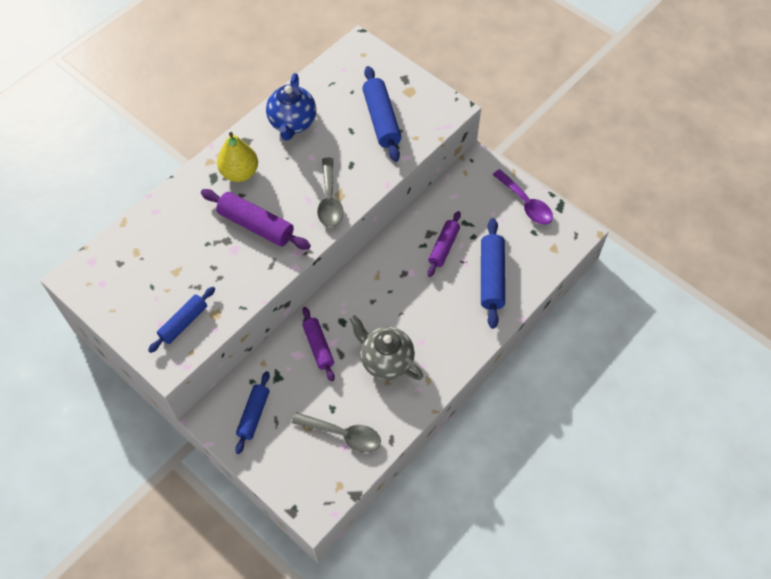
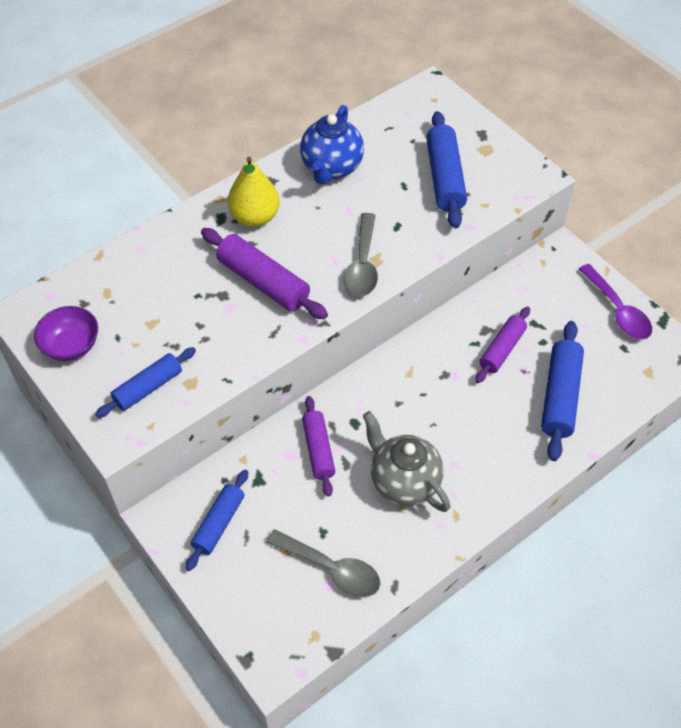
camera: 10 degrees right, 5 degrees down
none -> purple bowl [34,306,98,361]

